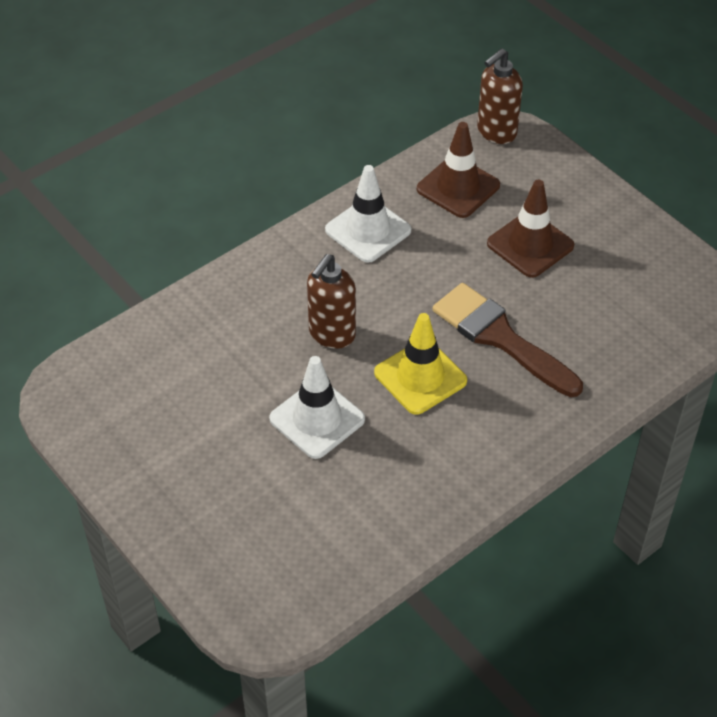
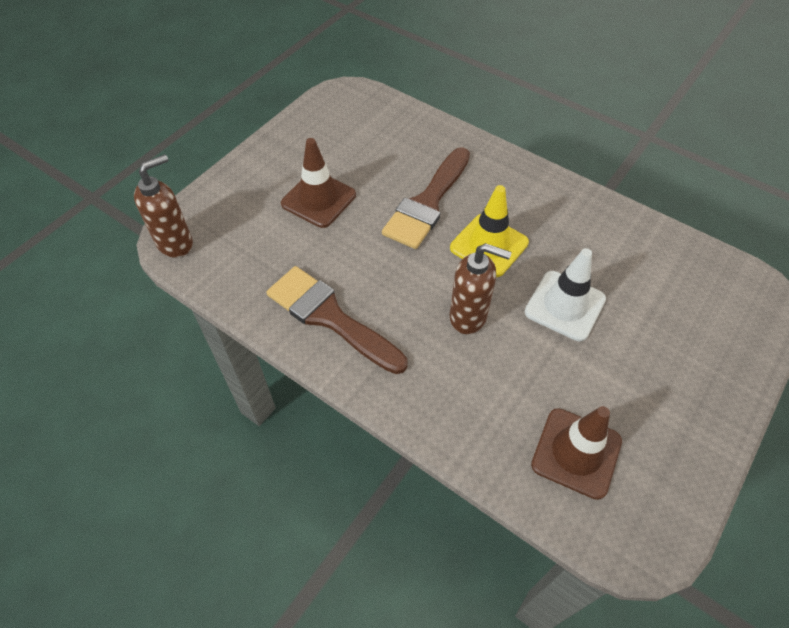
camera: 105 degrees left, 5 degrees up
white traffic cone [325,165,411,263] -> brown brush [266,266,407,374]
brown traffic cone [417,122,500,218] -> brown traffic cone moved to [531,406,622,500]
brown soap dispenser [477,48,523,144] -> brown soap dispenser turned 75 degrees counterclockwise [134,154,193,258]

